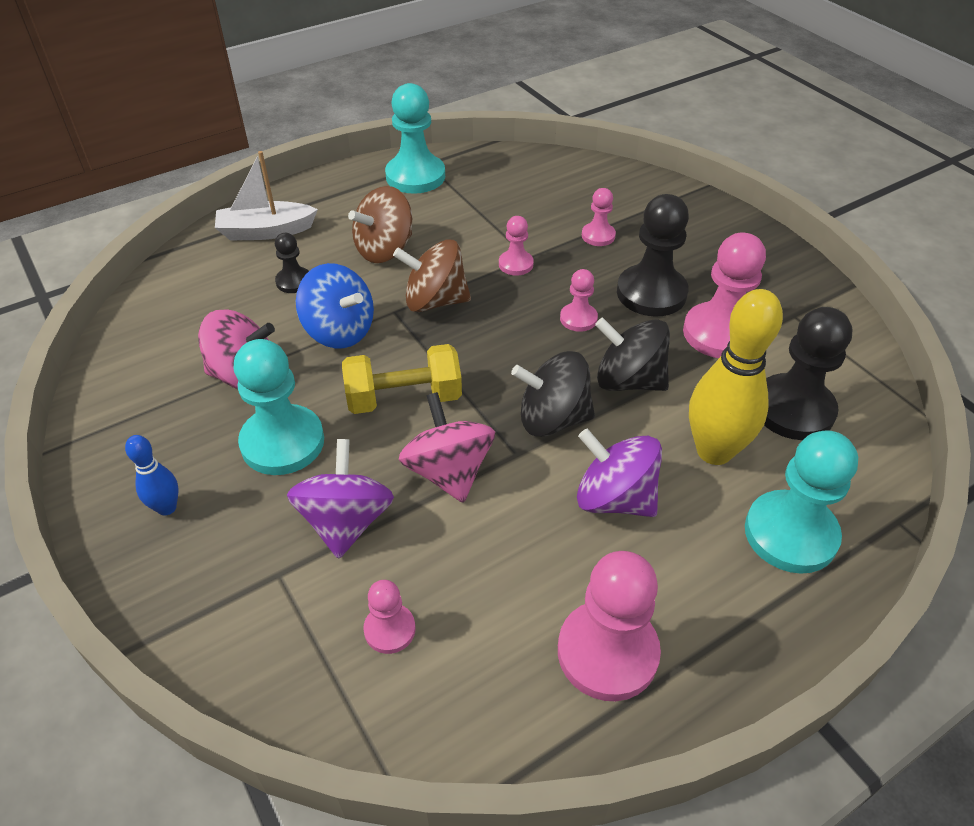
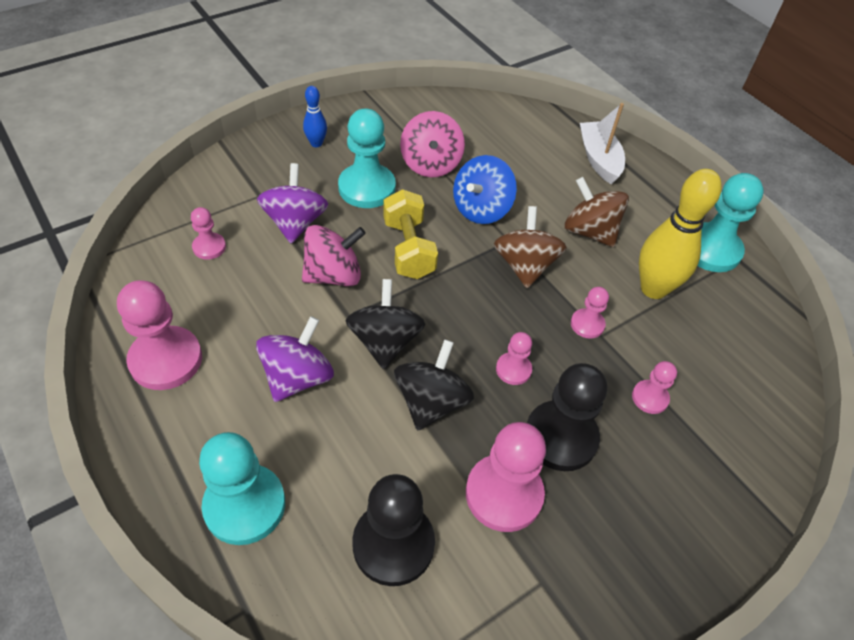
camera: 85 degrees right, 5 degrees up
black pawn [275,233,309,293] -> none
purple spinning top [287,439,394,559] -> purple spinning top turned 90 degrees counterclockwise [257,163,328,244]
yellow bowling pin [689,289,783,465] -> yellow bowling pin moved to [639,169,722,299]

